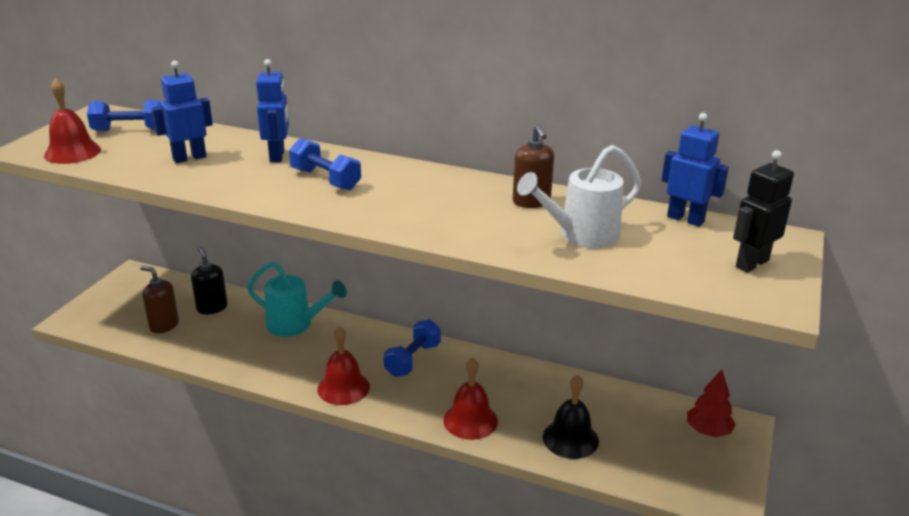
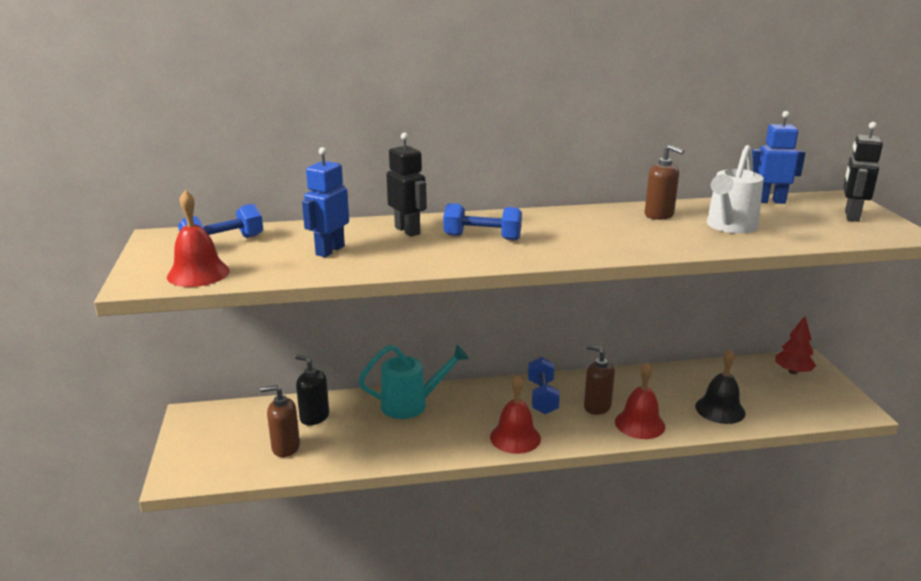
camera: 30 degrees left, 5 degrees down
blue robot [256,59,289,162] -> black robot [386,132,427,237]
none -> brown soap dispenser [584,345,615,415]

